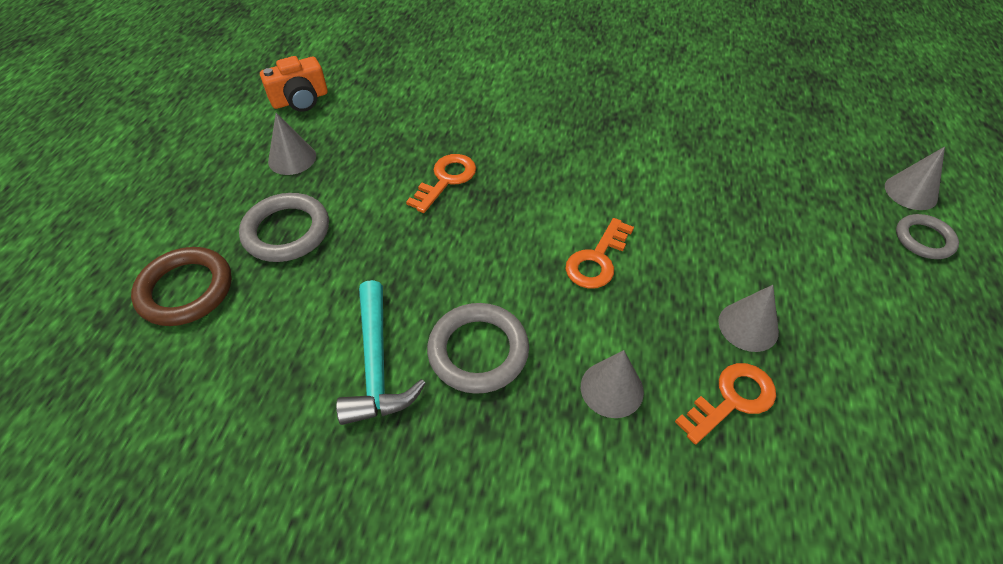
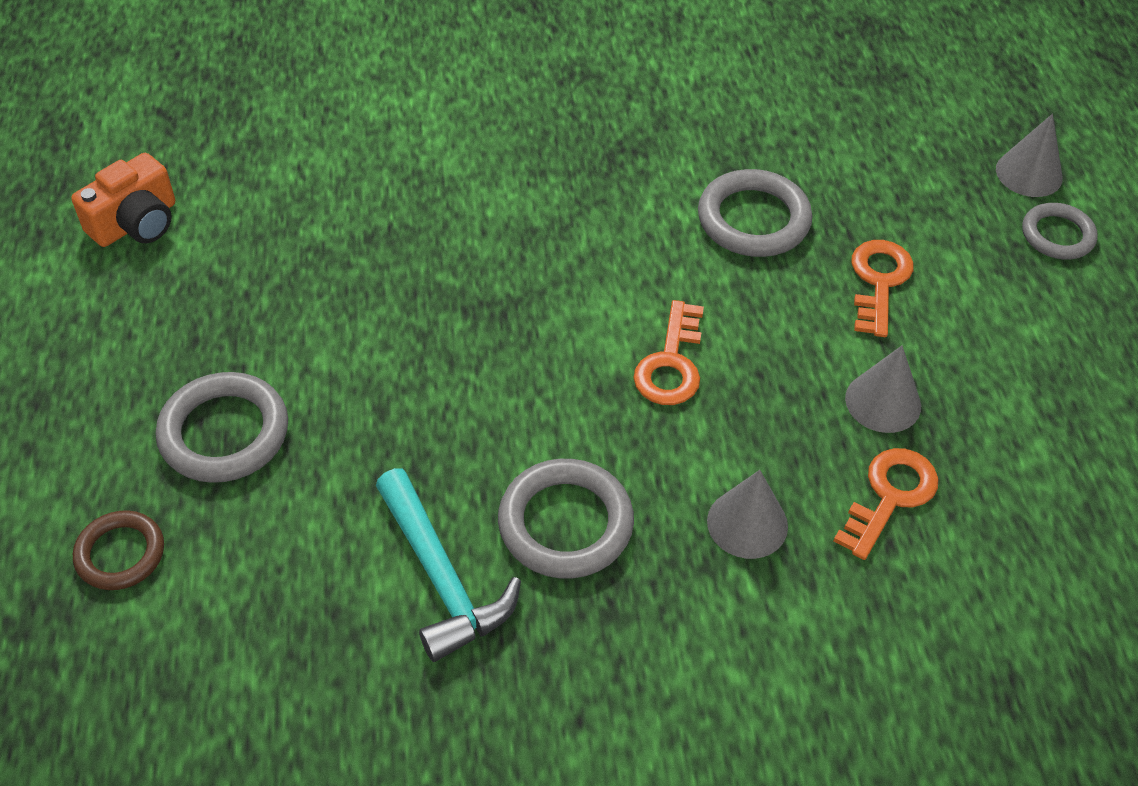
camera: 20 degrees left, 0 degrees up
brown ring [131,247,232,326] -> brown ring [73,510,164,590], size x0.64
grey cone [268,113,316,175] -> none
orange key [406,154,476,213] -> orange key moved to [851,240,914,337]
none -> grey ring [698,169,812,257]

